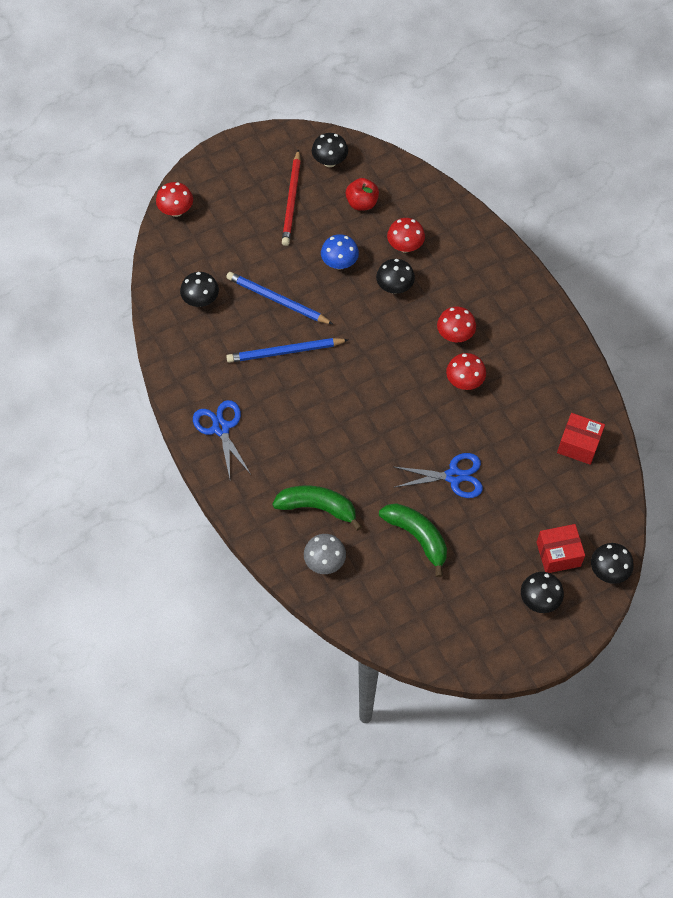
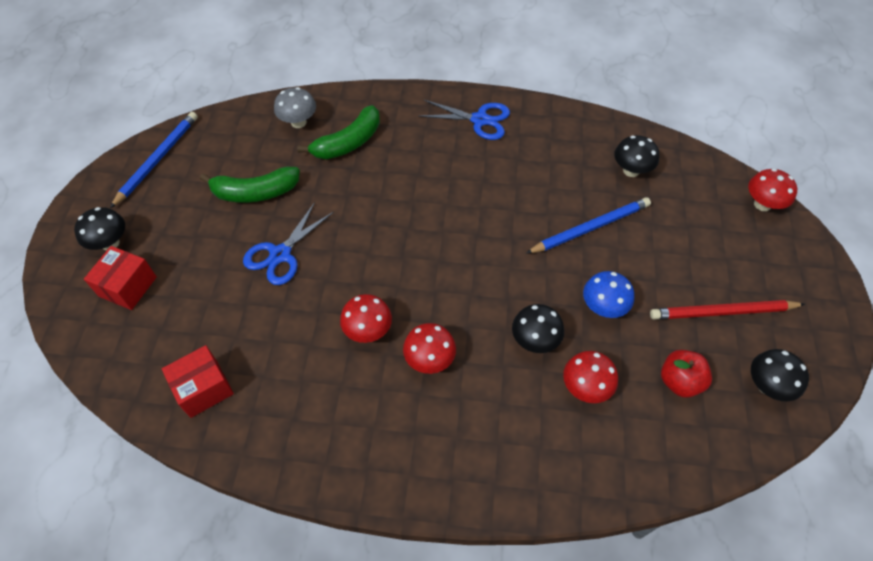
camera: 125 degrees right, 5 degrees down
blue pencil [226,338,348,363] -> blue pencil moved to [110,112,198,208]
red pencil [282,149,301,246] -> red pencil turned 45 degrees counterclockwise [650,300,805,320]
black mushroom [591,543,634,584] -> none

